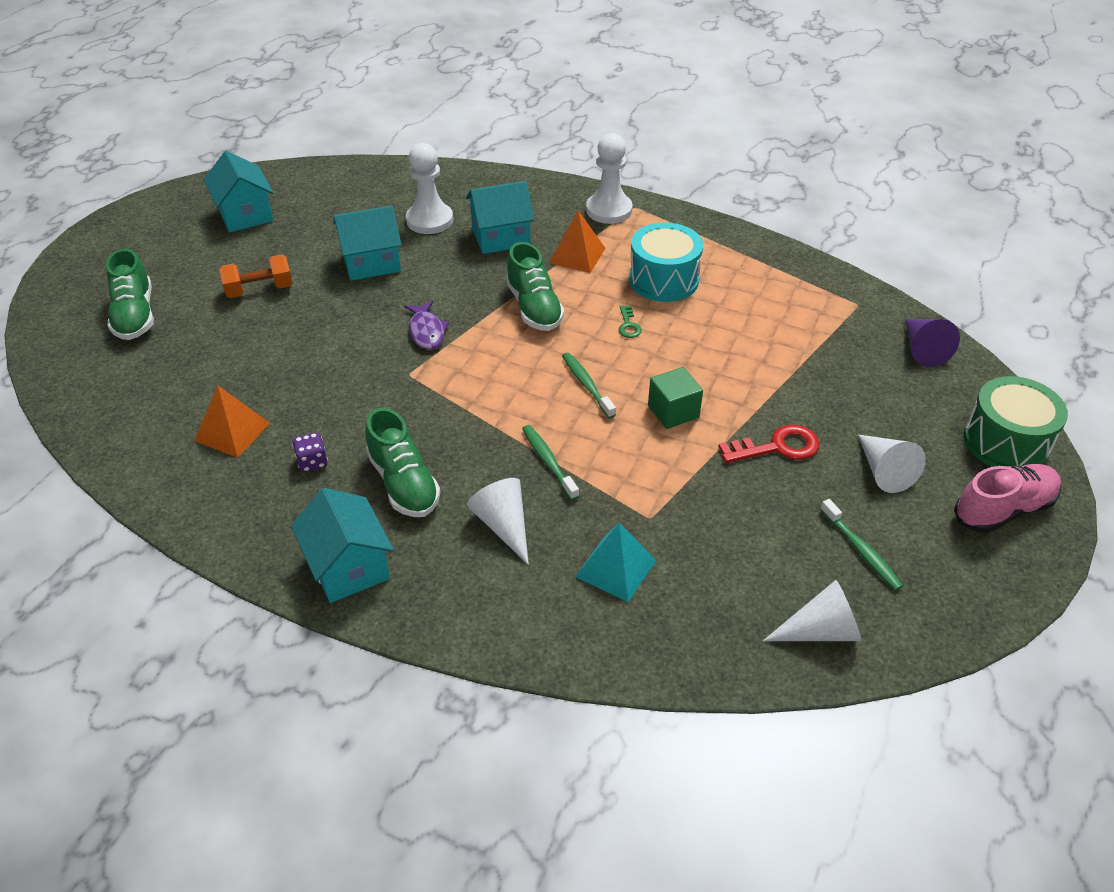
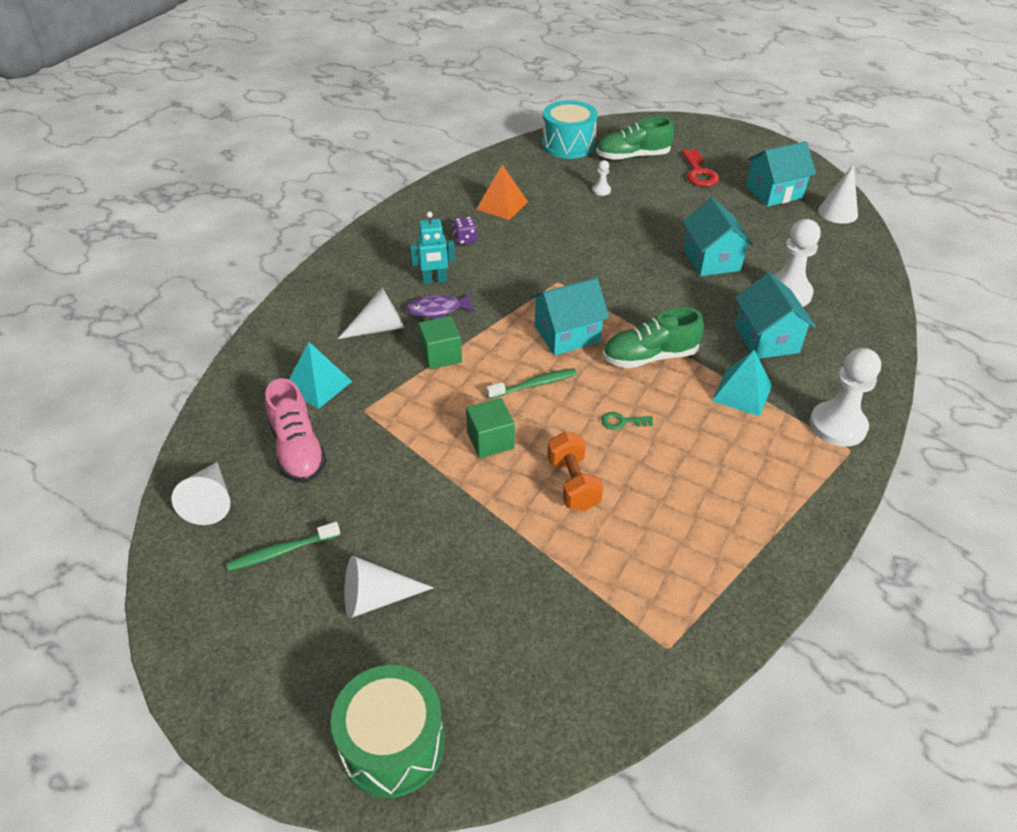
camera: 95 degrees right, 0 degrees up
orange dumbbell [219,254,293,298] -> orange dumbbell moved to [547,431,603,511]
turquoise house [291,488,394,603] -> turquoise house moved to [530,278,609,355]
green shoe [365,408,440,517] -> turquoise robot [410,212,455,284]
purple fish [404,301,449,349] -> purple fish moved to [406,293,476,319]
green toothbrush [522,425,579,500] -> green cube [418,316,462,369]
orange pyramid [549,211,605,273] -> turquoise pyramid [712,350,772,416]
turquoise drum [629,222,703,302] -> turquoise drum moved to [542,100,598,159]
red key [718,424,819,463] -> red key moved to [682,149,719,186]
purple cone [905,319,960,367] -> none
pink shoe [954,464,1061,533] -> pink shoe moved to [265,378,327,483]
none -> white pawn [592,160,611,196]
none -> white cone [818,164,858,224]

